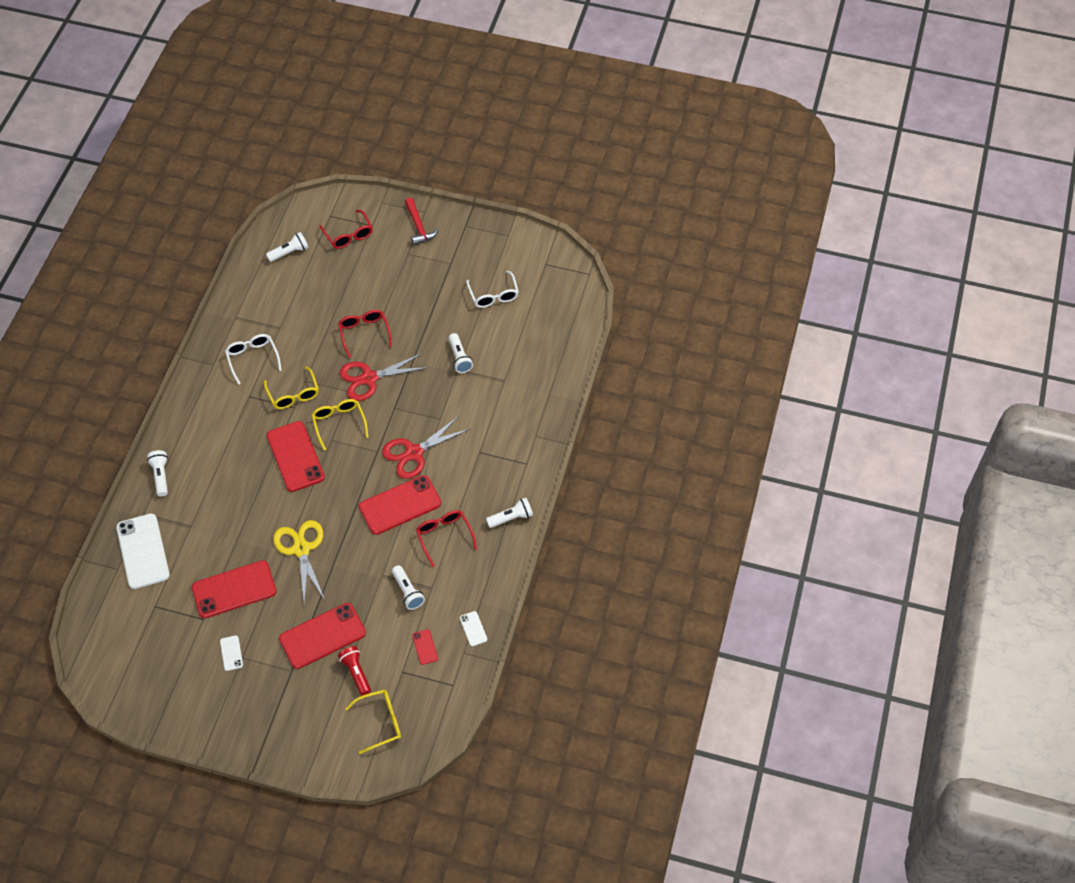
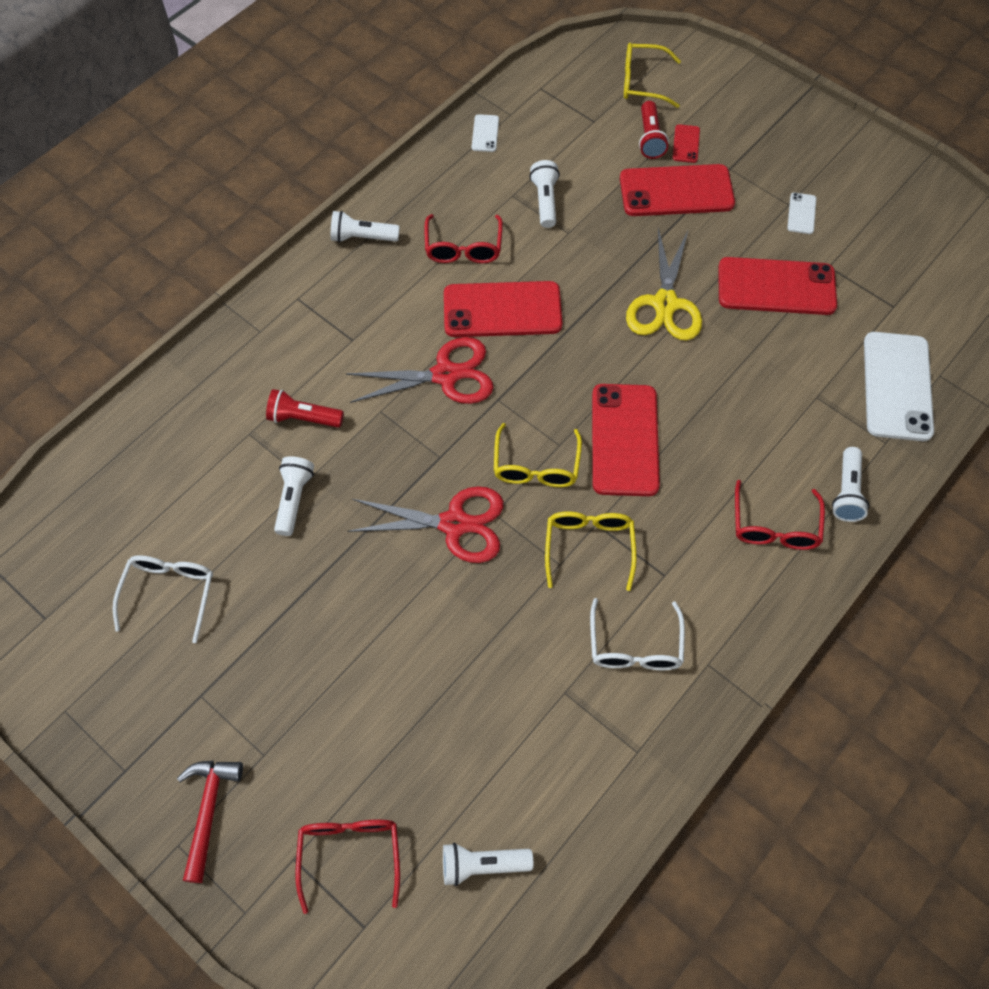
camera: 155 degrees left, 5 degrees up
red glasses [338,310,392,358] -> red glasses moved to [735,480,825,550]
red phone [412,629,438,665] -> red phone moved to [673,124,700,163]
none -> red flashlight [266,389,344,428]

